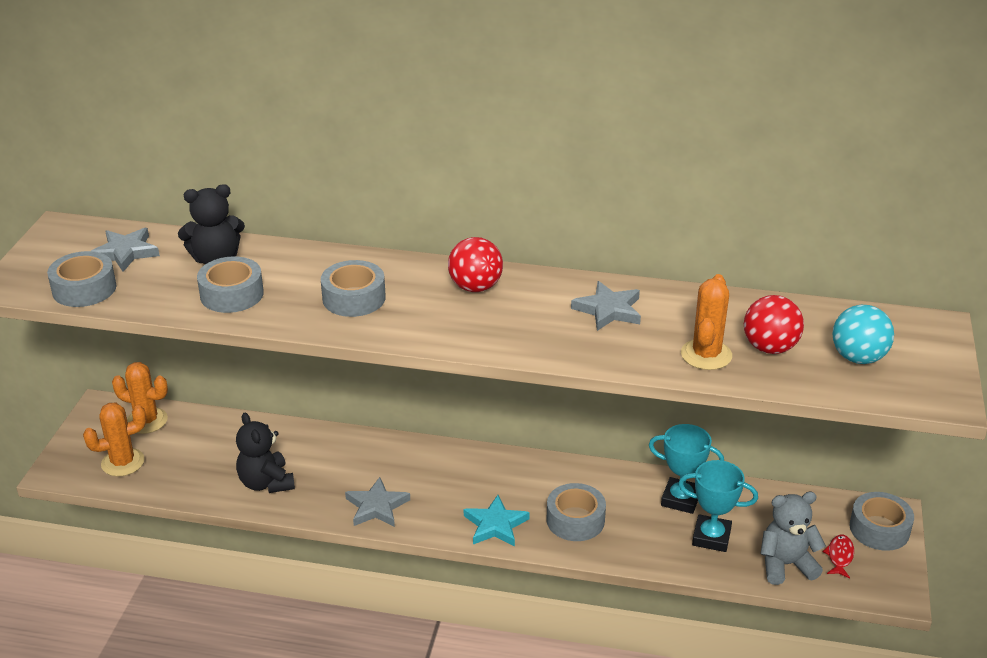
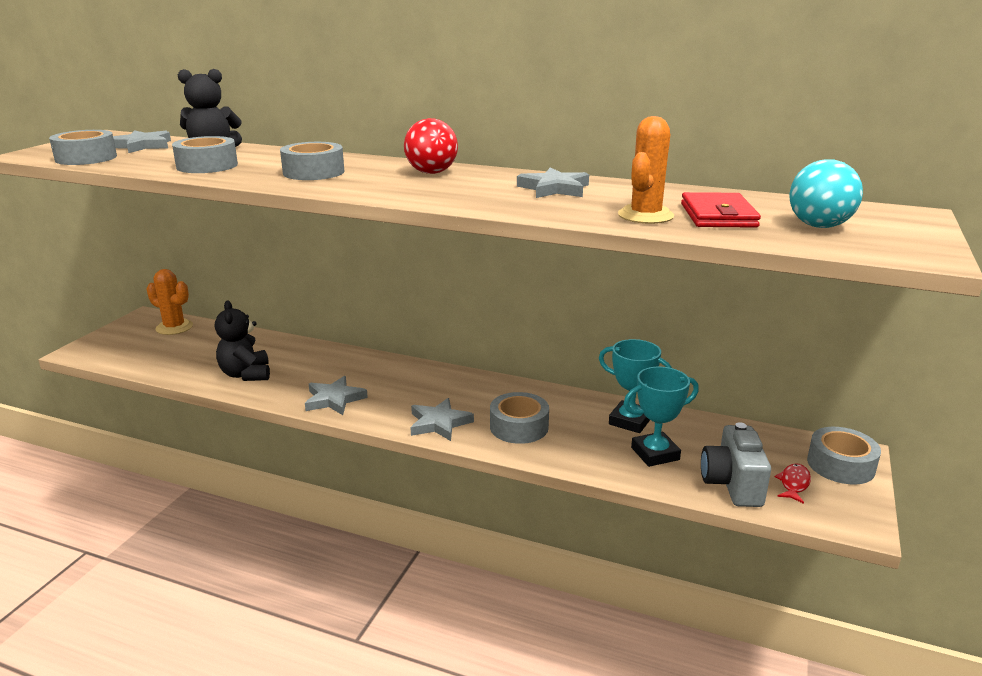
camera: 10 degrees right, 10 degrees down
orange cactus [83,403,146,476] -> none
turquoise star [464,495,530,547] -> grey star [410,398,474,441]
turquoise trophy [678,460,758,552] -> turquoise trophy turned 45 degrees counterclockwise [623,367,699,467]
red ball [744,295,804,354] -> red wallet [681,192,761,228]
grey teddy bear [760,492,826,585] -> grey camera [701,422,771,507]

